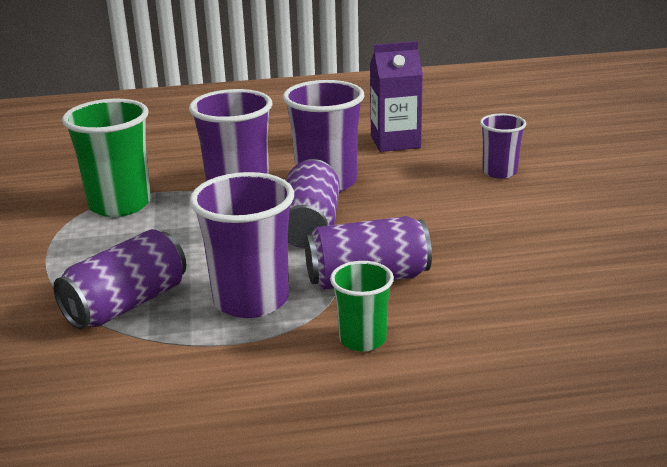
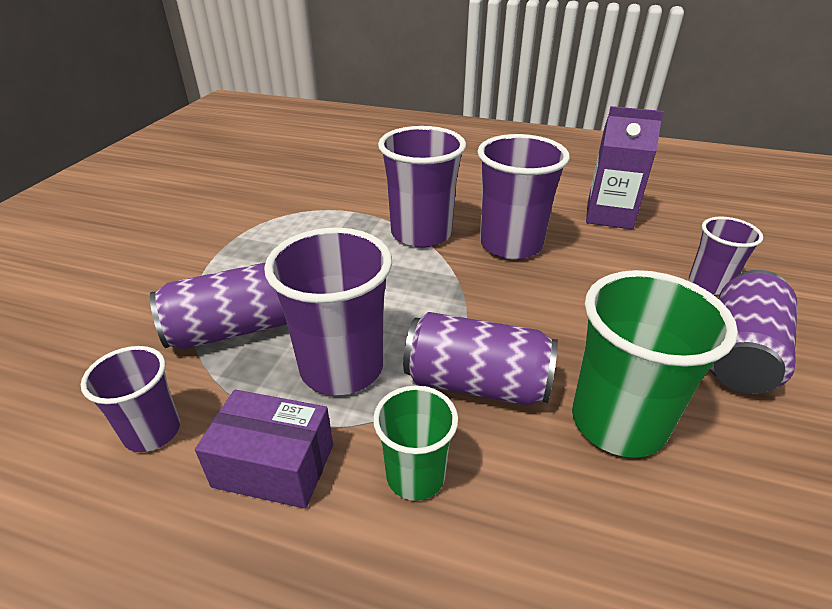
camera: 25 degrees right, 10 degrees up
green cup [62,99,151,217] -> green cup moved to [572,270,738,458]
purple can [286,159,340,248] -> purple can moved to [710,270,797,394]
none -> purple cup [81,346,180,452]
none -> purple box [195,390,333,509]

